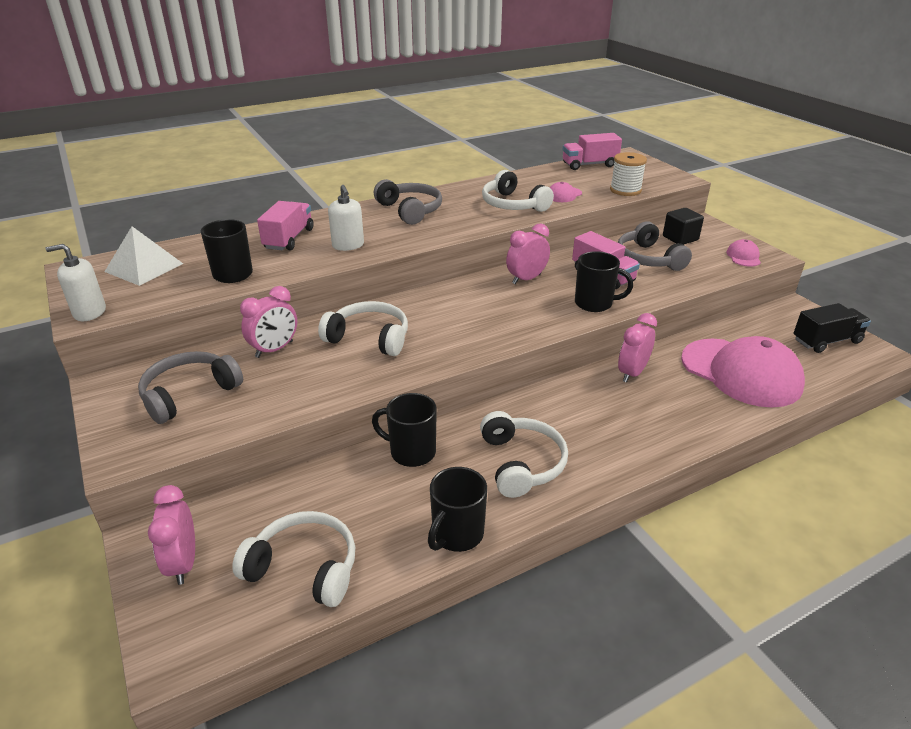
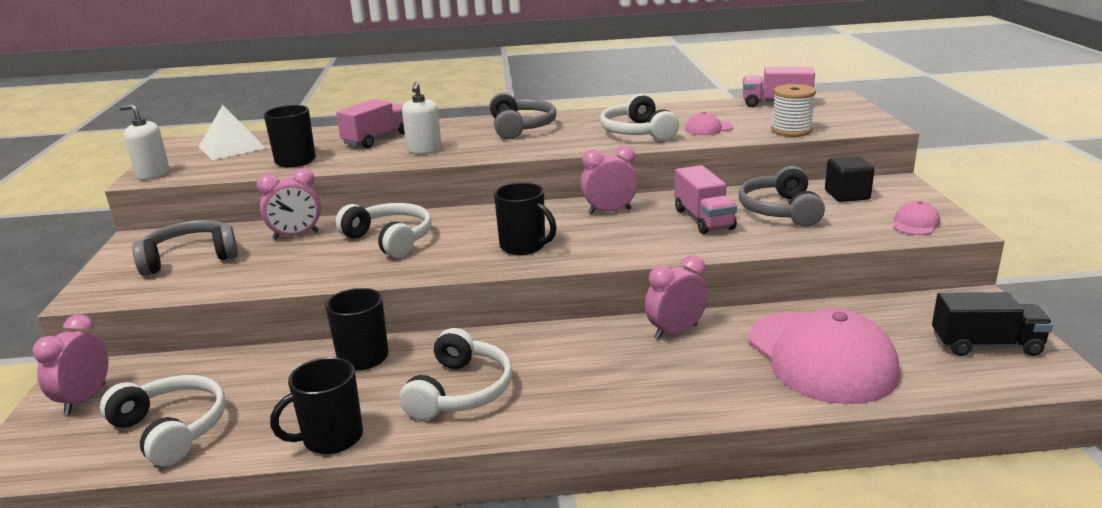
camera: 25 degrees right, 10 degrees down
black mug [575,251,633,312] -> black mug moved to [494,182,557,255]

